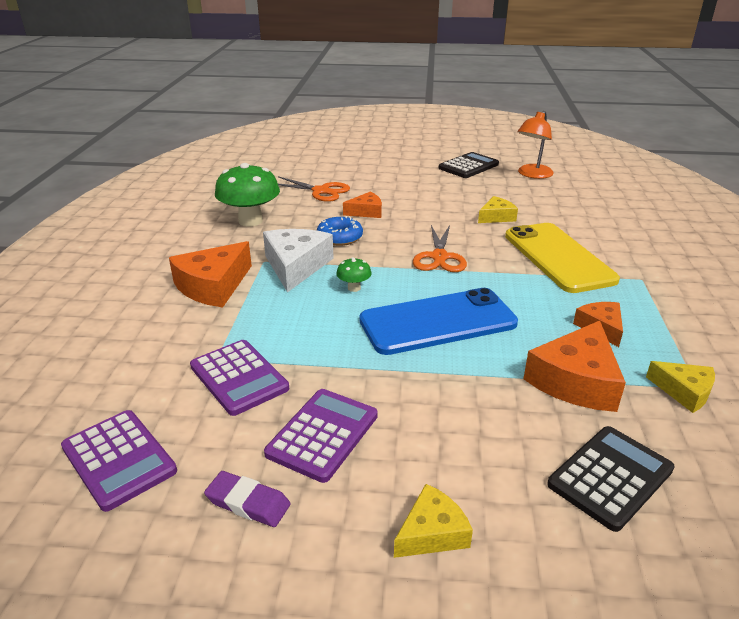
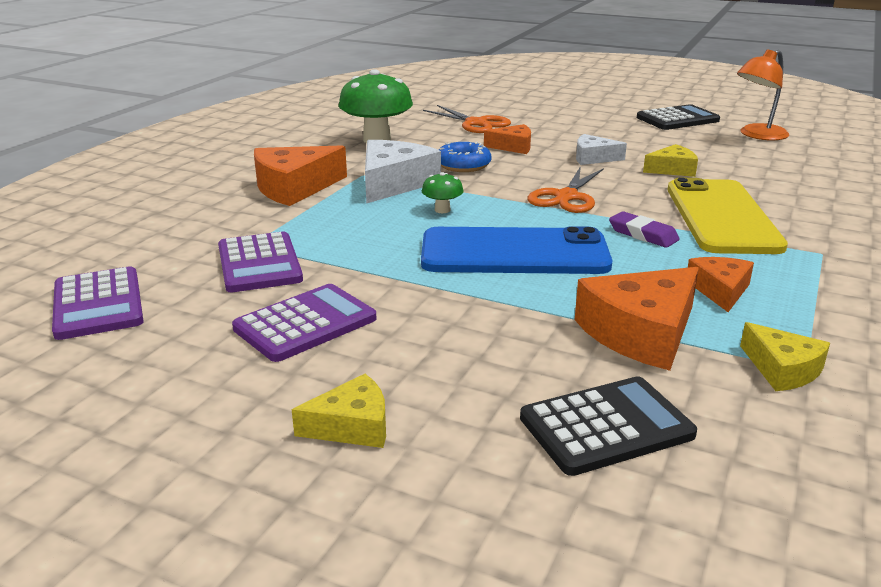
camera: 20 degrees right, 5 degrees down
purple eraser [204,471,291,527] -> purple eraser moved to [609,211,680,248]
none -> white cheese [576,134,627,165]

